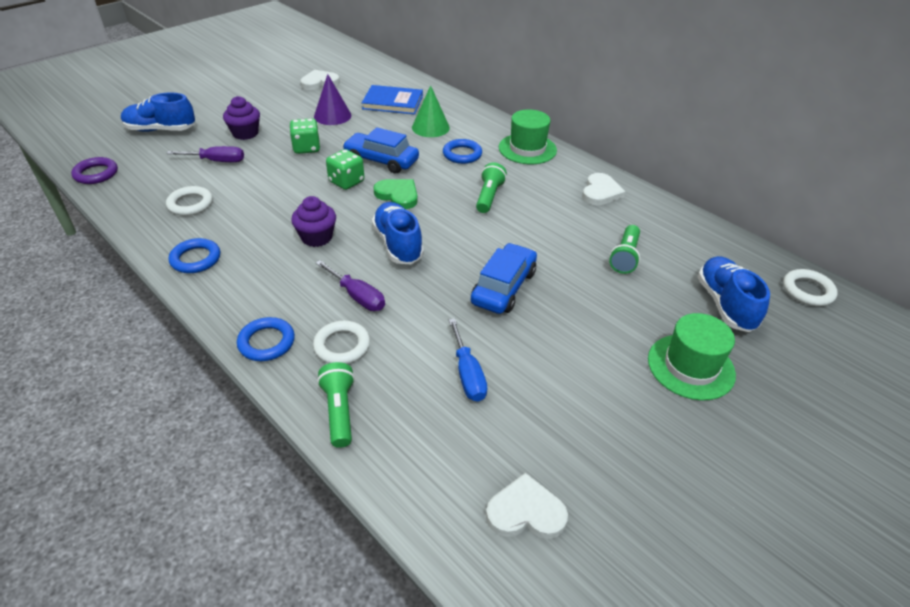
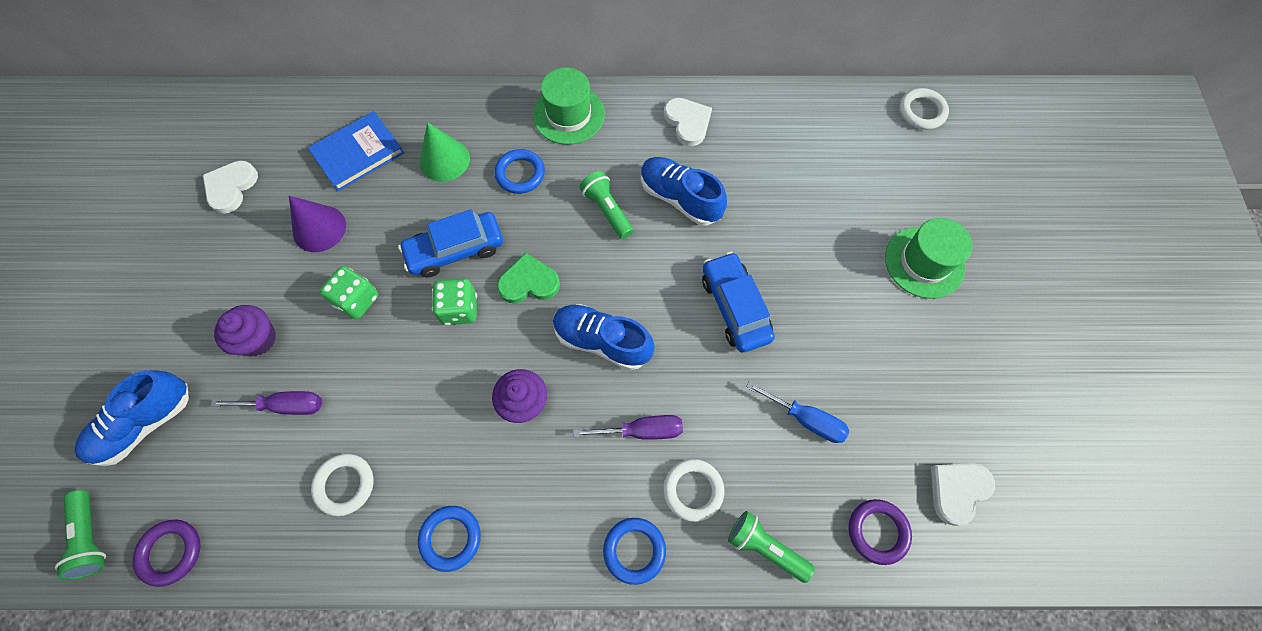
camera: 45 degrees left, 25 degrees up
purple screwdriver [166,146,244,162] -> purple screwdriver turned 45 degrees clockwise [211,391,322,415]
green flashlight [609,225,640,274] -> green flashlight moved to [55,490,106,580]
blue shoe [698,256,770,332] -> blue shoe moved to [641,157,727,226]
none -> purple ring [848,499,912,565]

